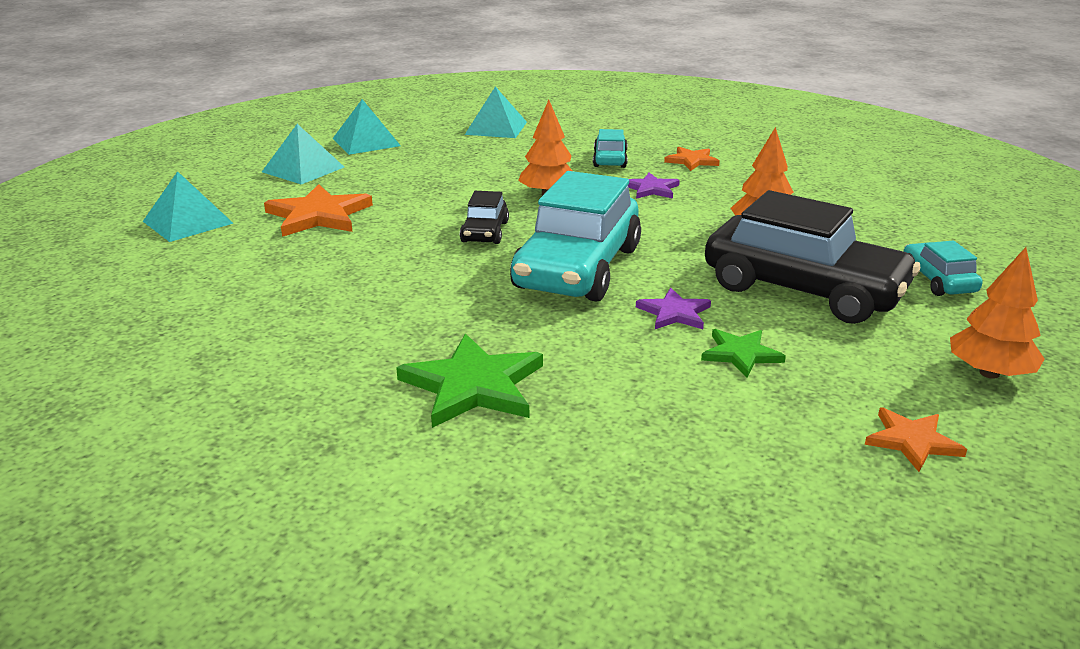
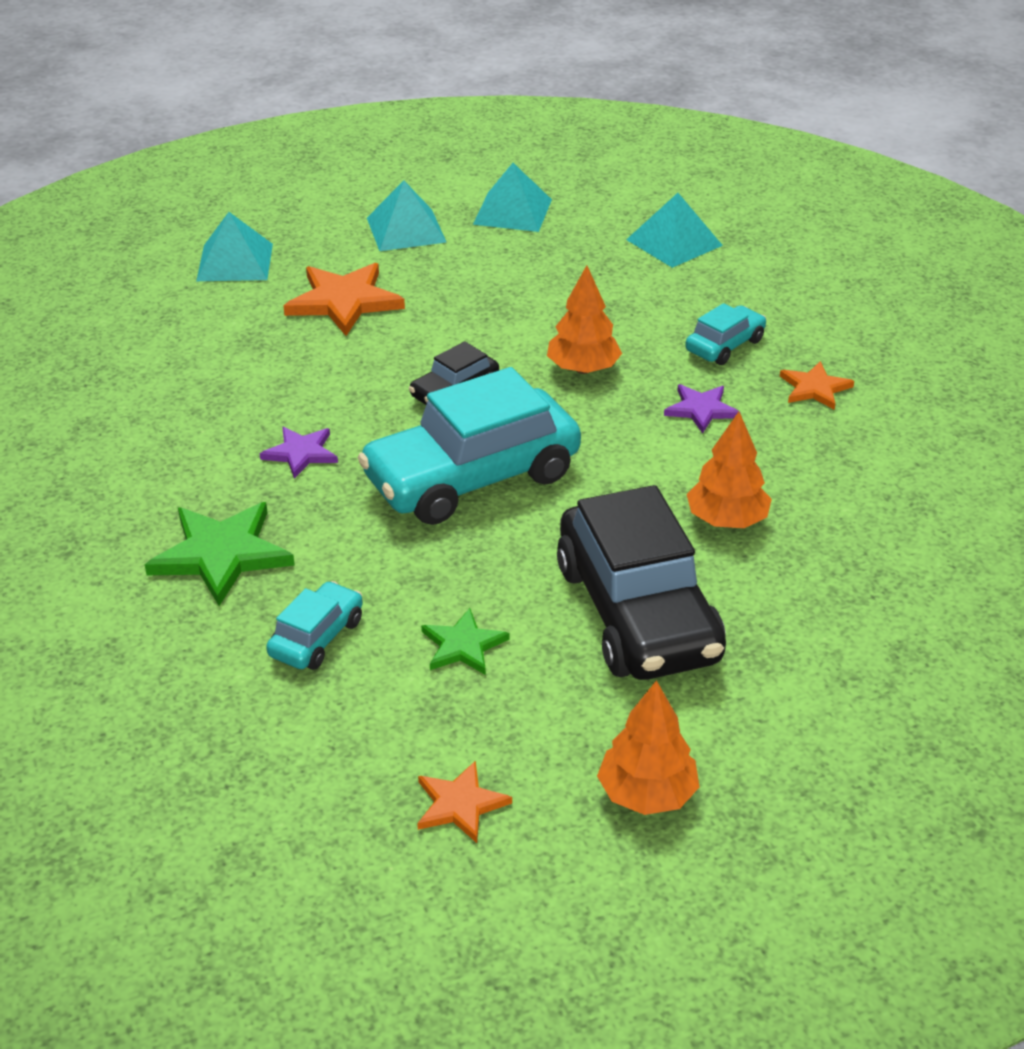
camera: 40 degrees right, 10 degrees up
purple star [636,288,711,329] -> purple star moved to [260,427,338,479]
turquoise car [903,241,983,296] -> turquoise car moved to [266,581,363,670]

